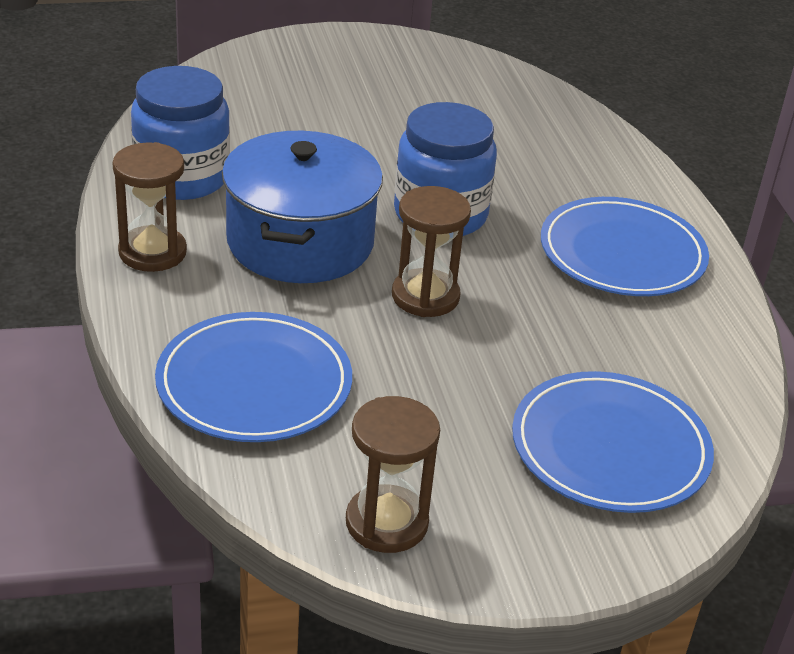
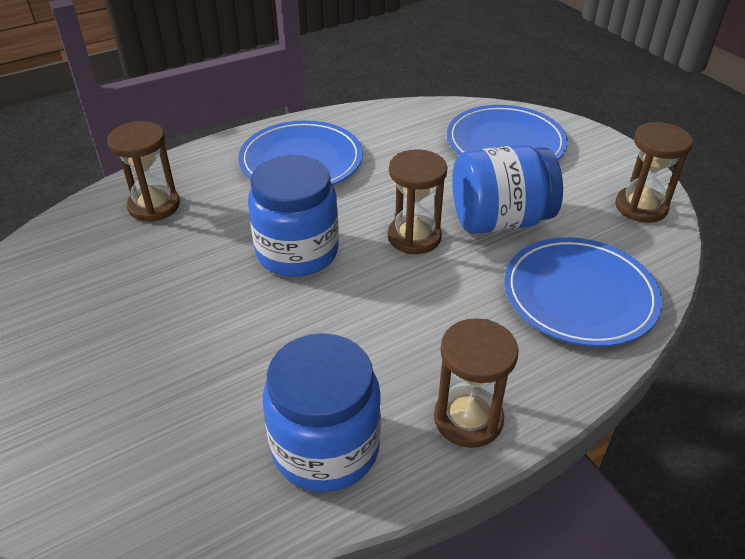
camera: 105 degrees left, 5 degrees up
blue pot [222,131,383,283] -> none
none -> brown hourglass [107,121,180,222]
none -> blue jar [452,145,563,234]

